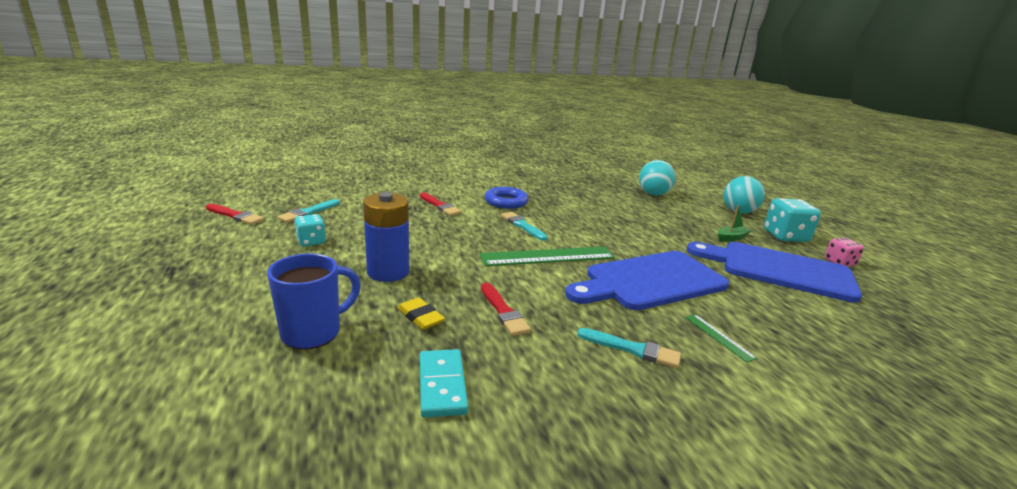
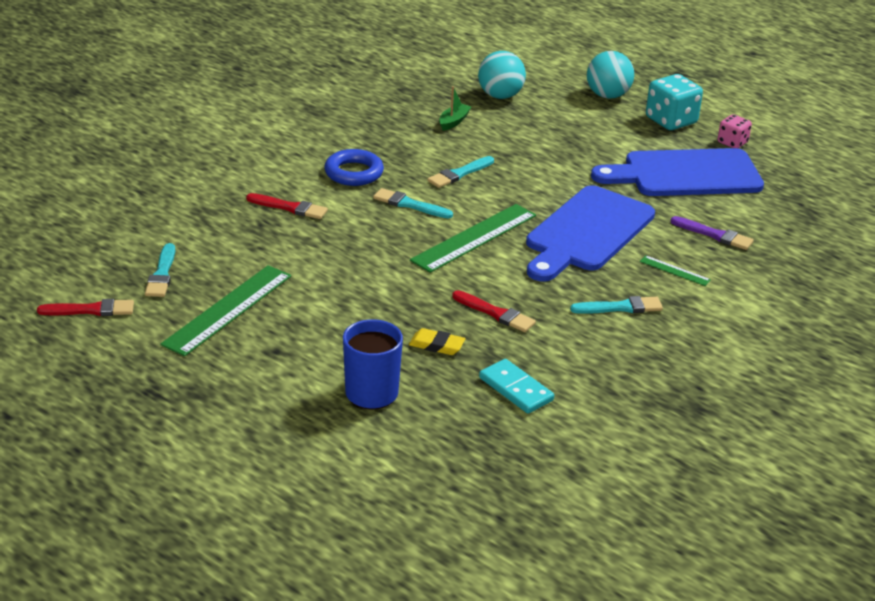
camera: 30 degrees left, 10 degrees up
turquoise dice [294,214,326,246] -> green ruler [160,265,291,356]
blue battery [363,192,409,282] -> none
green boat [718,205,752,242] -> green boat moved to [439,86,471,131]
none -> turquoise brush [427,156,494,188]
none -> purple brush [671,216,754,250]

